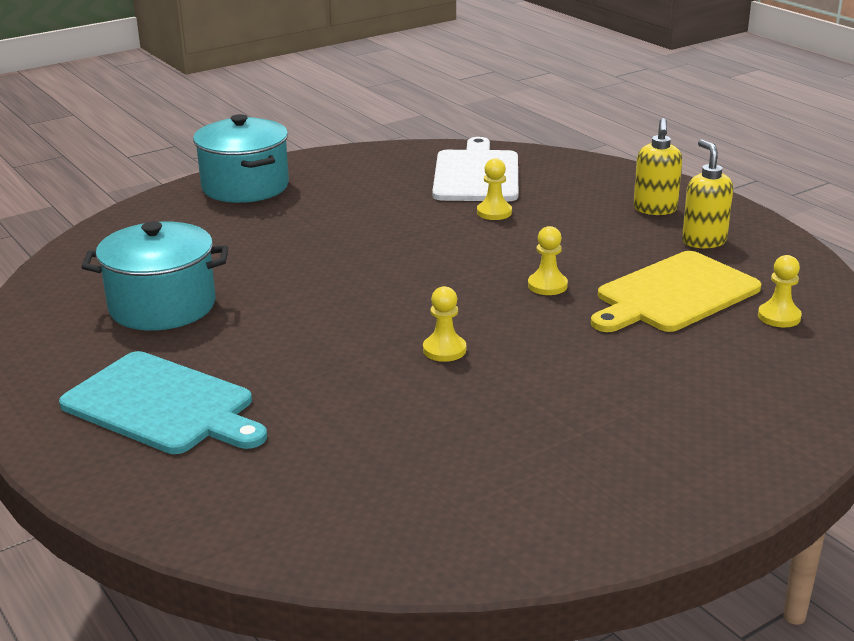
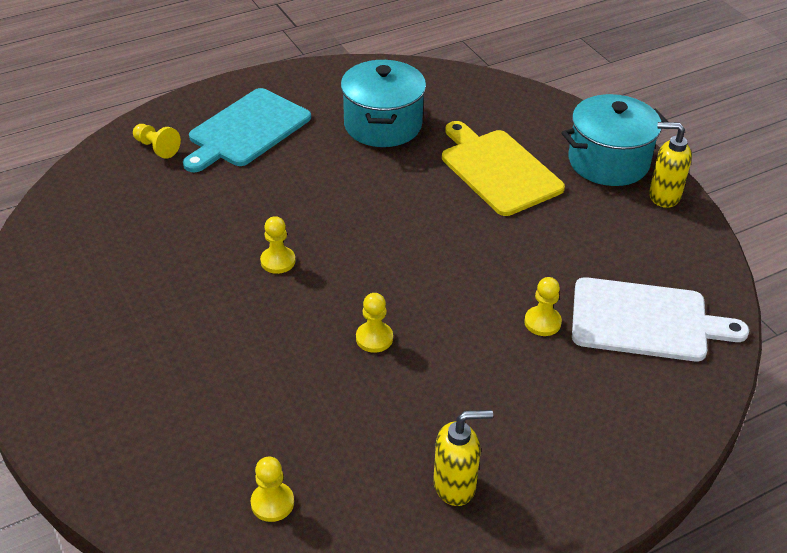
camera: 95 degrees right, 15 degrees up
yellow cutting board [591,251,761,332] -> yellow cutting board moved to [442,121,565,216]
yellow soap dispenser [633,118,682,215] -> yellow soap dispenser moved to [649,122,692,208]
none -> yellow pawn [133,124,181,159]

